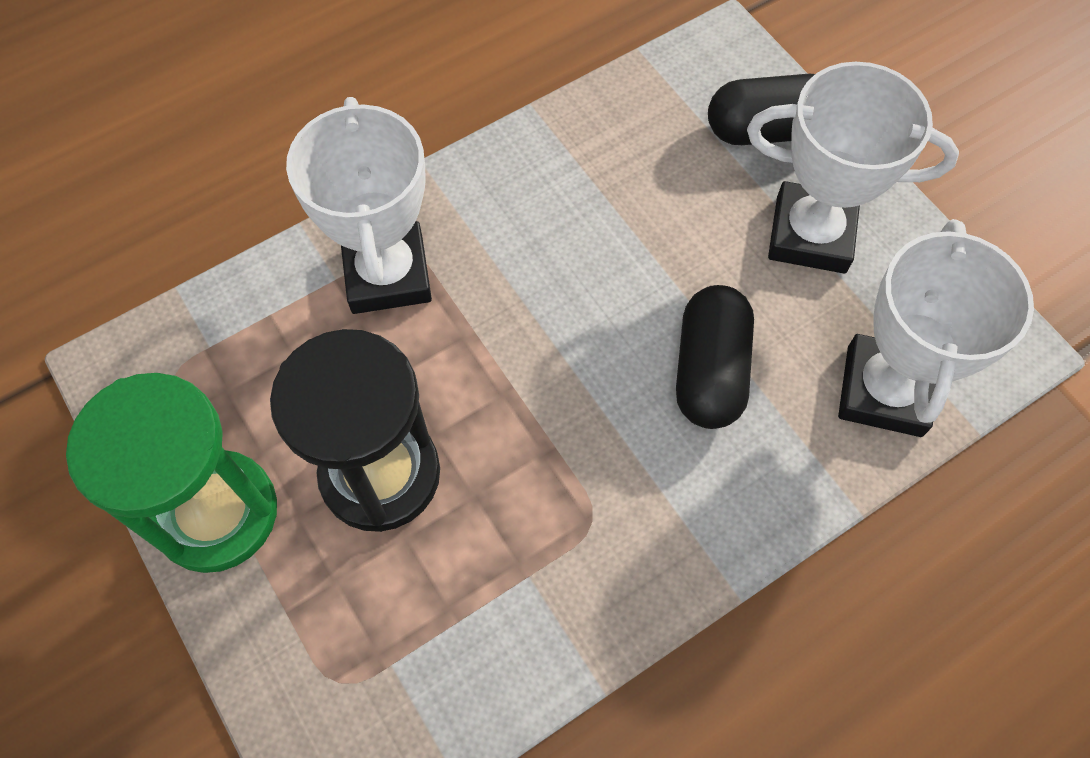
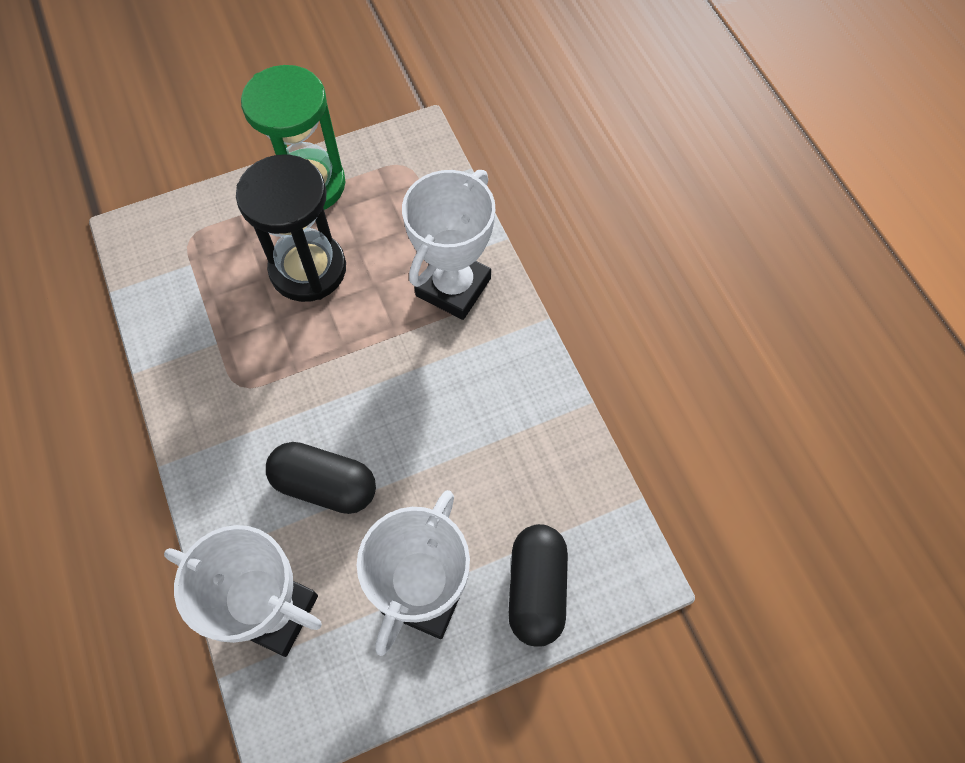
camera: 100 degrees right, 0 degrees up
white trophy [286,97,432,314] -> white trophy turned 60 degrees counterclockwise [402,170,496,320]

